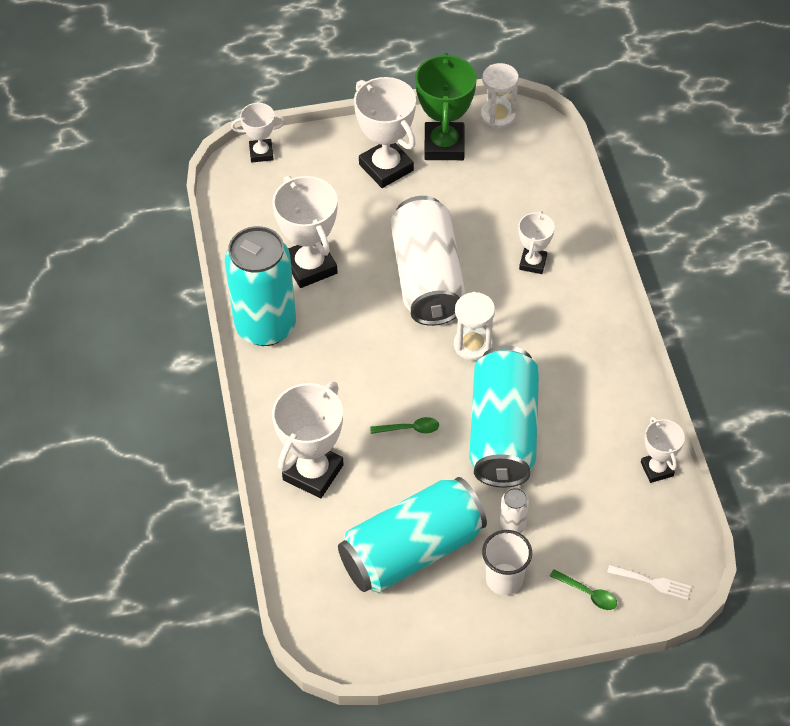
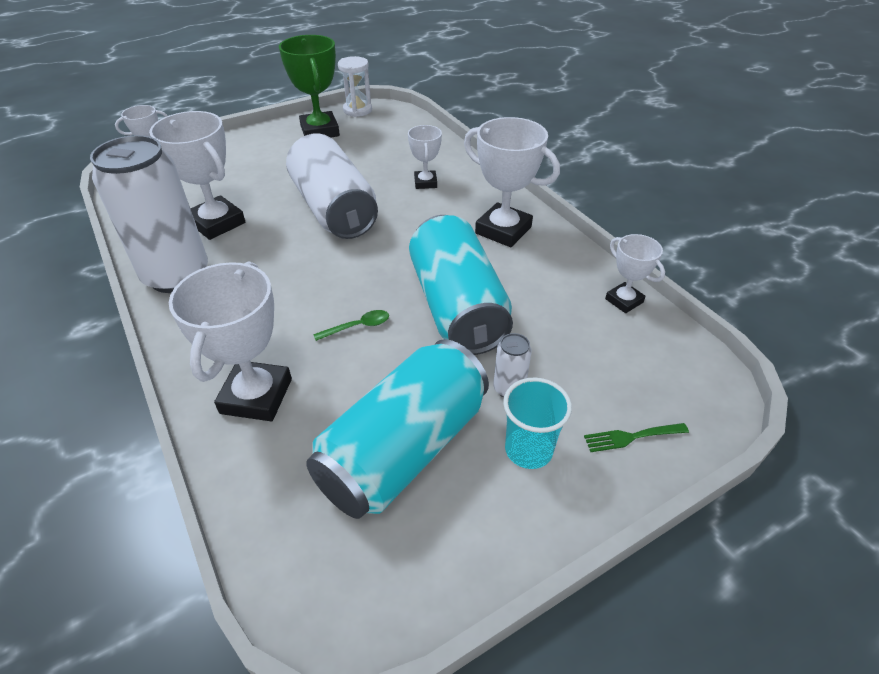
camera: 20 degrees left, 10 degrees down
turquoise can [225,226,296,346] -> white can [90,135,208,293]
white trophy [354,77,416,188] -> white trophy moved to [464,117,560,247]
white hourglass [454,292,495,361] -> none
white cup [482,530,532,595] -> turquoise cup [503,378,572,469]
green spoon [550,569,617,610] -> green fork [584,423,689,452]
white fork [607,565,691,600] -> none

